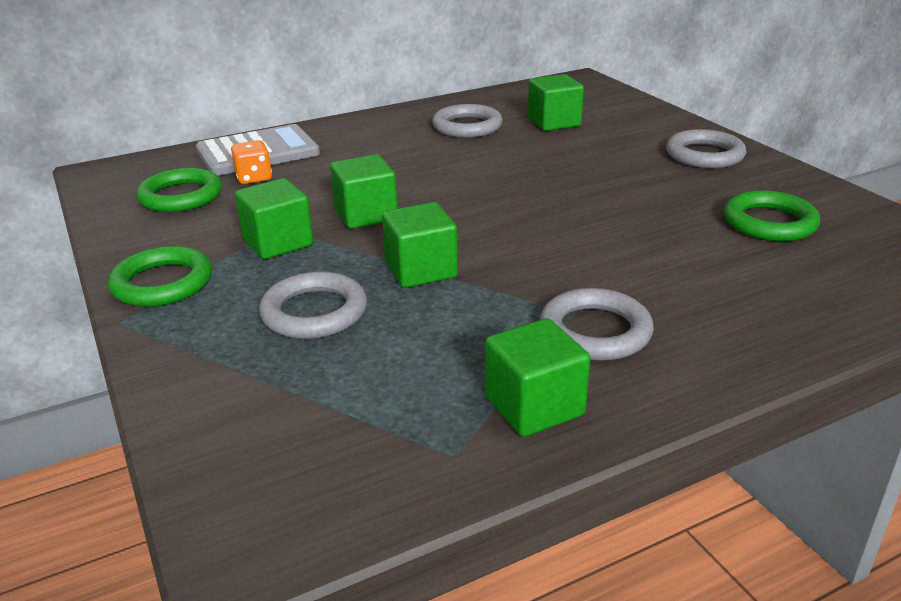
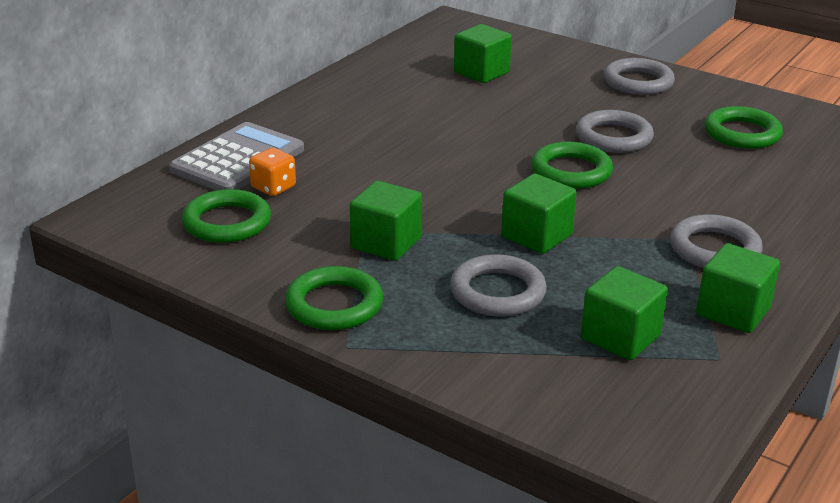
camera: 30 degrees left, 0 degrees up
green cube [330,154,398,229] -> green cube moved to [581,266,668,360]
grey ring [432,104,503,138] -> grey ring moved to [576,110,654,153]
none -> green ring [531,142,613,189]

